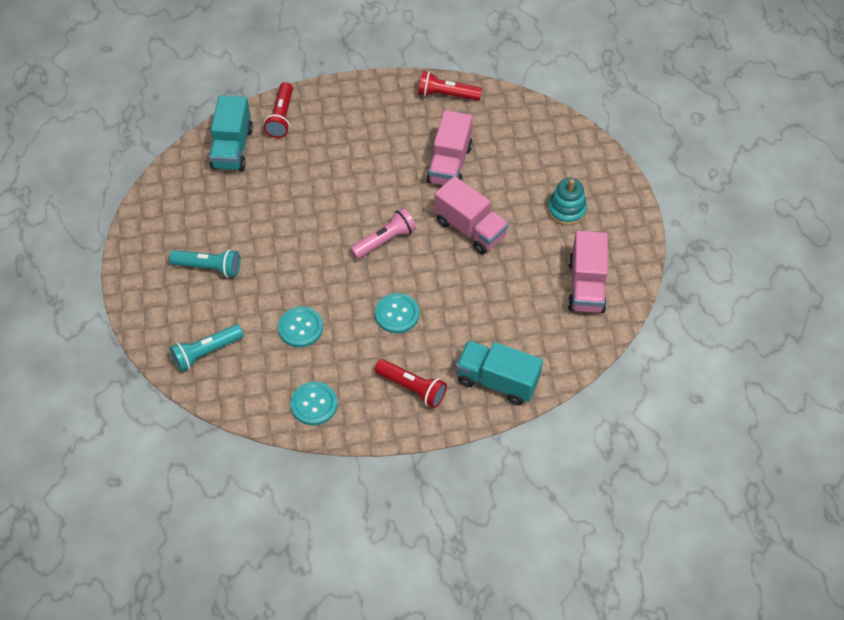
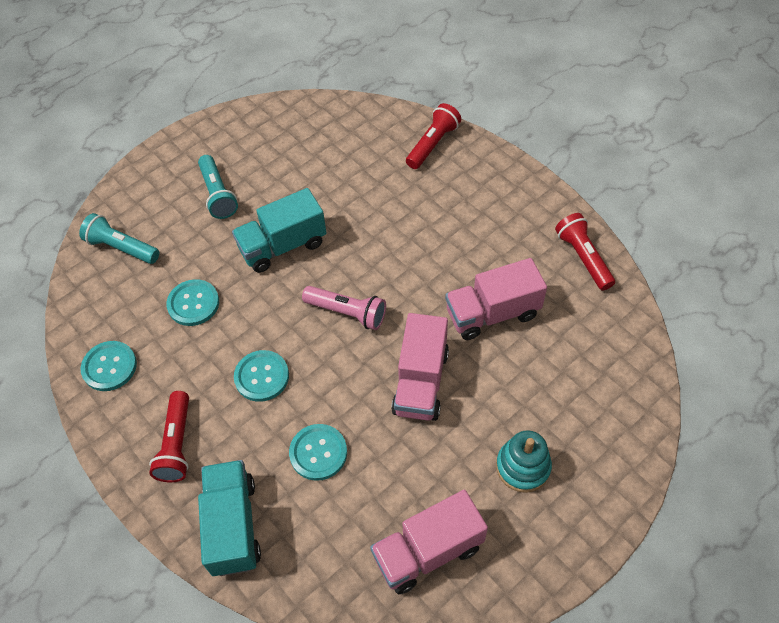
camera: 60 degrees right, 0 degrees up
turquoise truck [209,95,253,171] -> turquoise truck moved to [232,188,327,273]
red flashlight [264,82,293,138] -> red flashlight turned 150 degrees clockwise [406,103,461,169]
none -> turquoise button [289,424,347,481]

